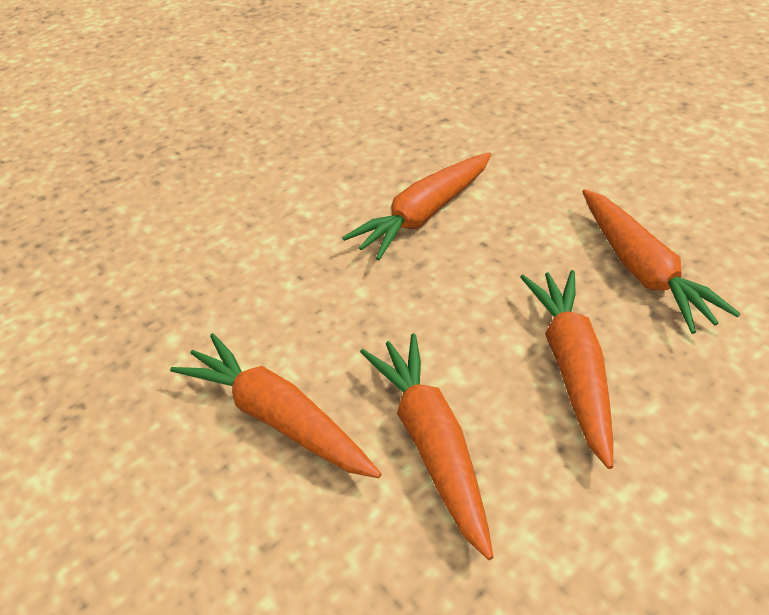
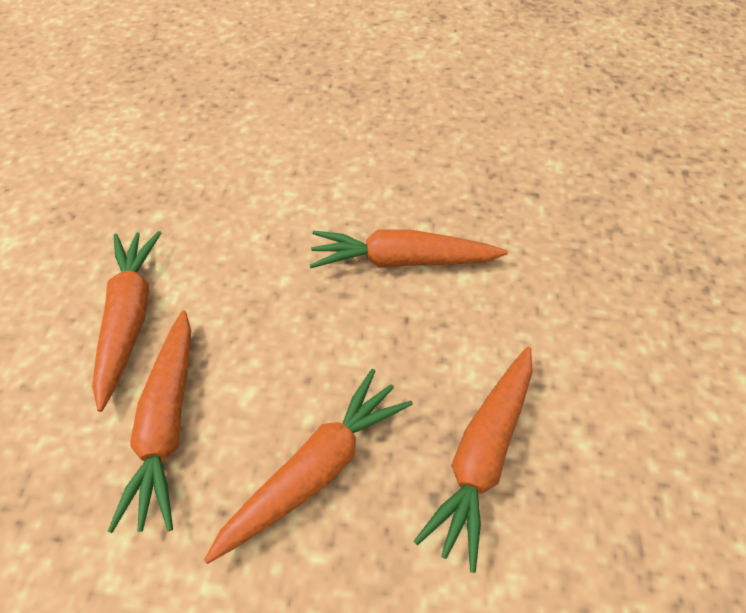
camera: 45 degrees right, 10 degrees up
orange carrot [360,333,493,560] -> orange carrot turned 150 degrees clockwise [108,310,191,533]

